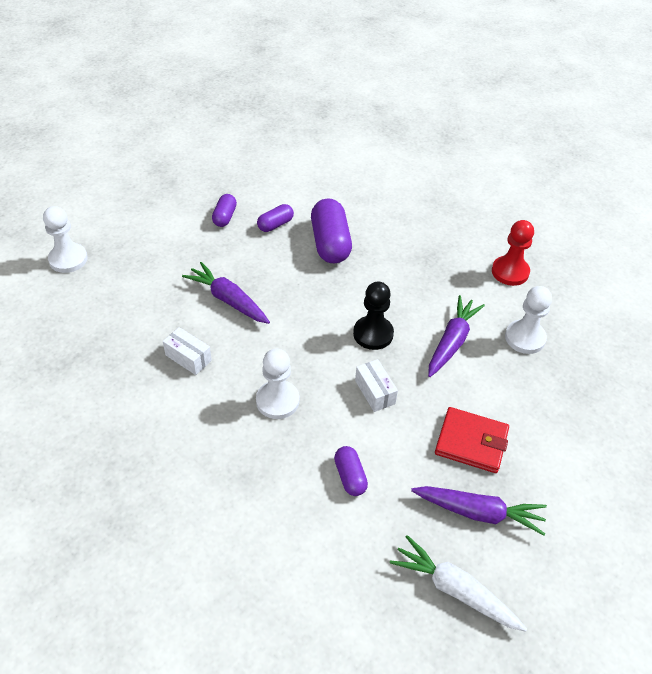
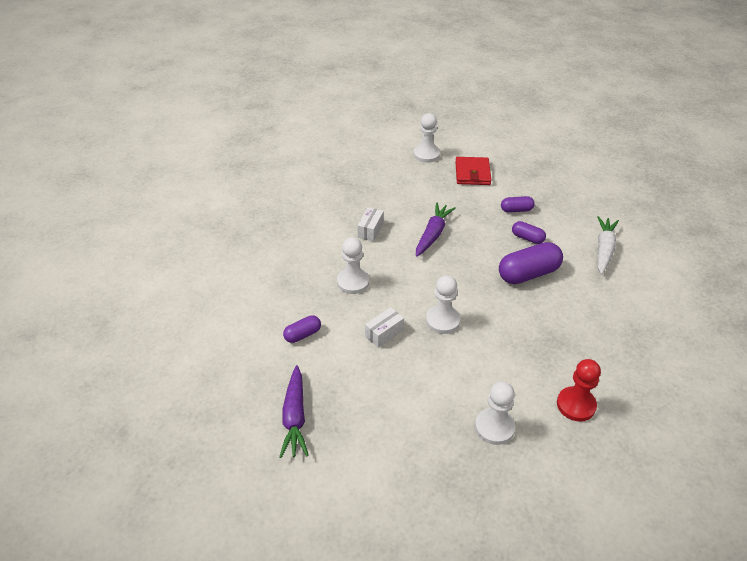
camera: 75 degrees right, 5 degrees down
black pawn [353,281,394,350] -> white pawn [426,275,460,334]
white carrot [390,535,527,632] -> white carrot moved to [598,216,619,275]
purple carrot [428,295,485,377] -> none
red wallet [435,407,509,473] -> red wallet moved to [455,157,491,185]

